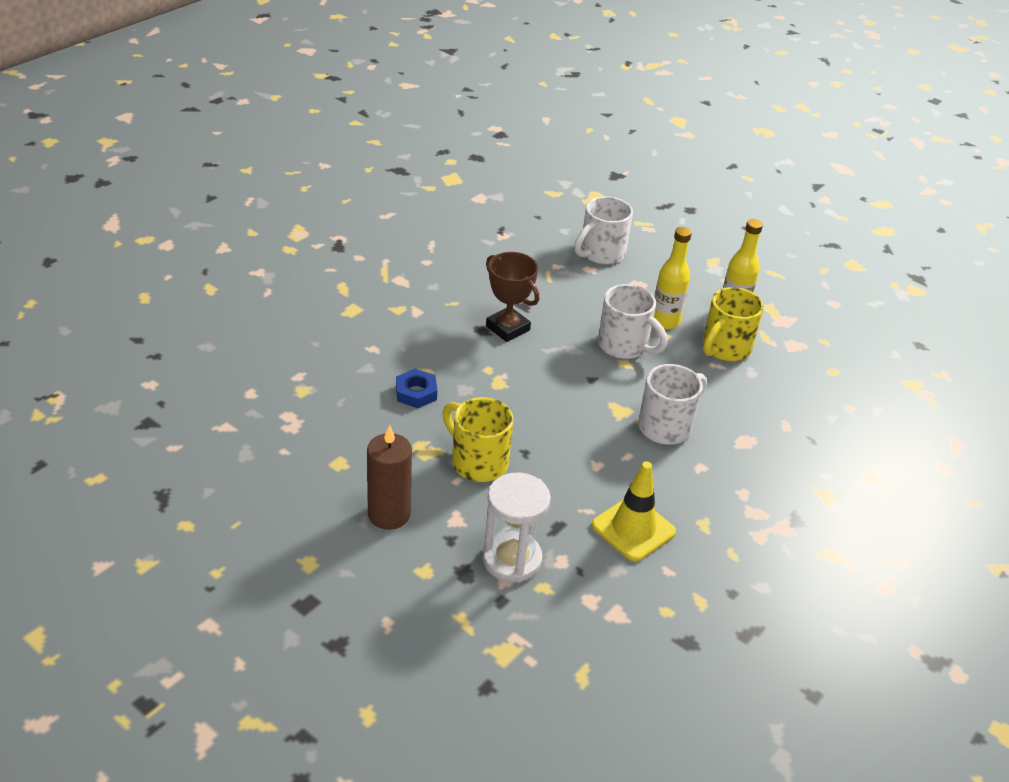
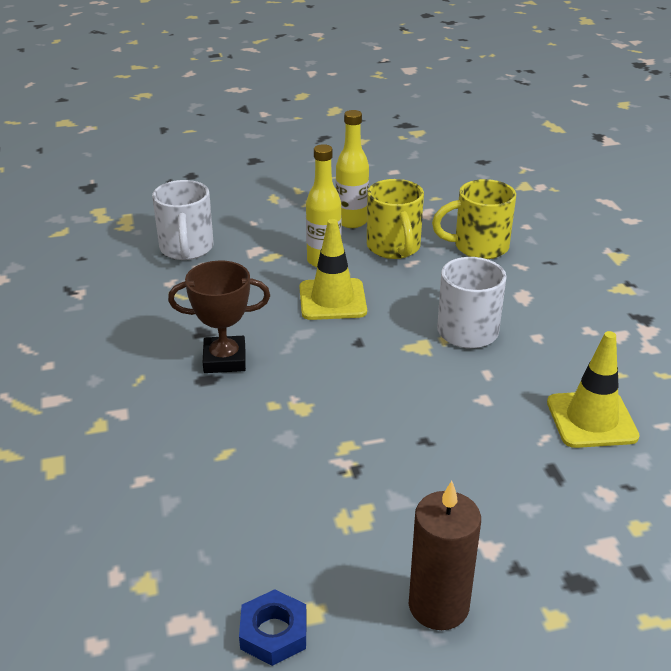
camera: 50 degrees left, 5 degrees down
blue nut [396,369,437,408] -> blue nut moved to [239,589,307,666]
yellow mug [442,397,514,482] -> yellow mug moved to [432,179,516,259]
white hourglass [482,473,551,582] -> none
white mug [598,284,668,359] -> yellow traffic cone [299,219,367,320]

